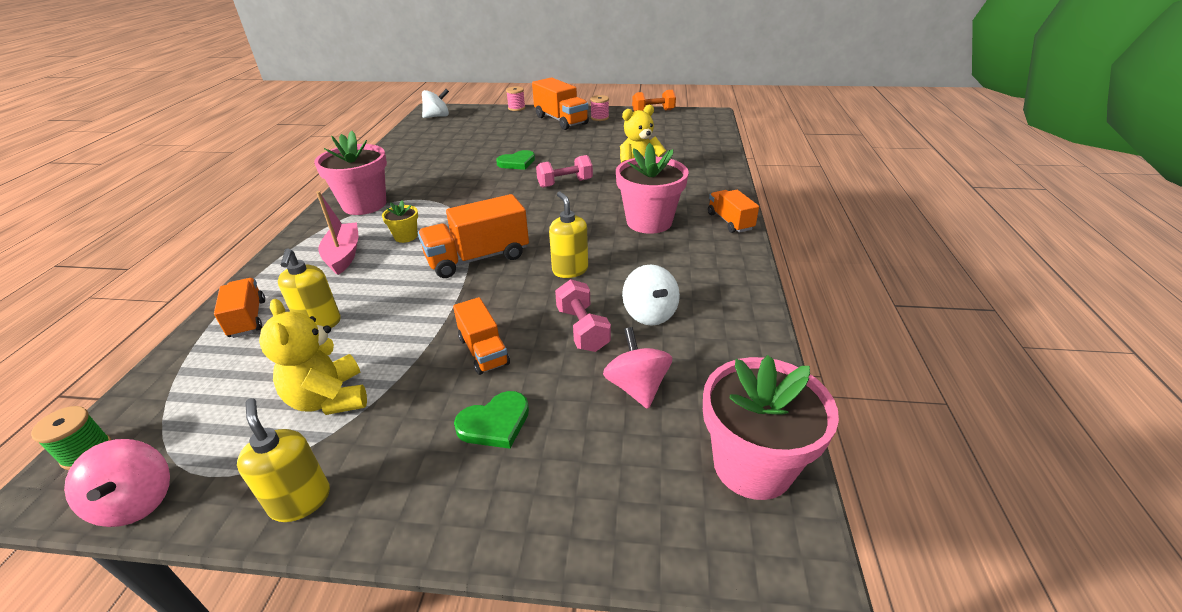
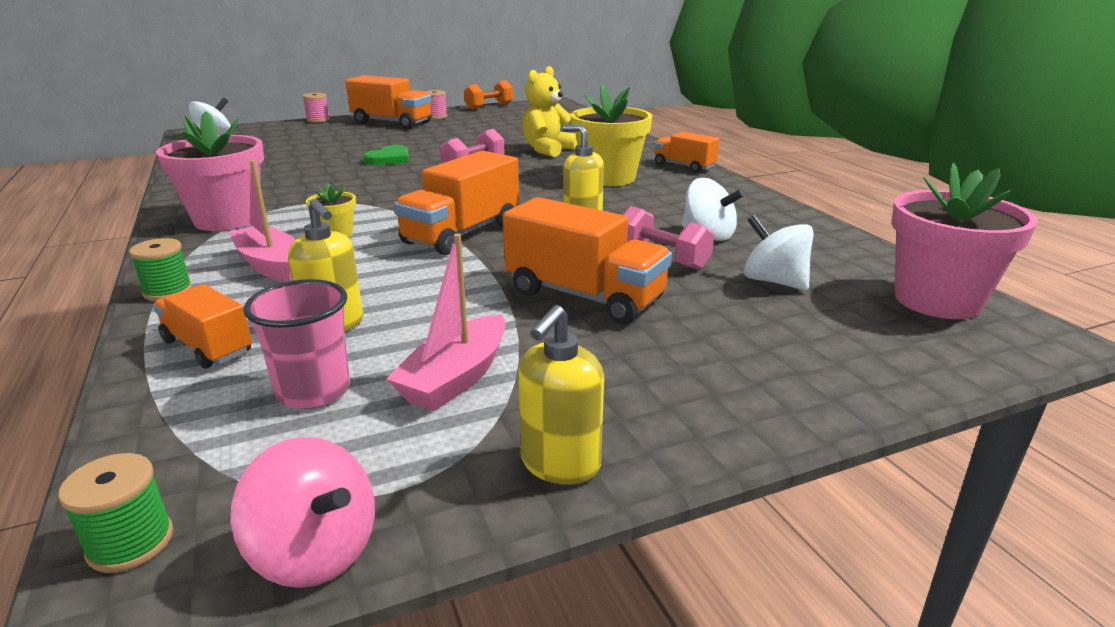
camera: 30 degrees left, 10 degrees down
yellow soap dispenser [237,398,330,522] -> yellow soap dispenser turned 90 degrees counterclockwise [518,305,604,485]
yellow teddy bear [259,299,367,415] -> pink boat [387,234,506,411]
orange truck [453,297,510,375] -> orange truck [503,197,672,324], size x1.65
green heart [454,391,529,449] -> none
pink spinning top [603,327,673,409] -> white spinning top [744,215,814,291]
pink flower pot [616,143,689,234] -> yellow flower pot [570,84,653,186]
none -> green spool [129,238,192,301]
none -> pink cup [243,279,350,409]

